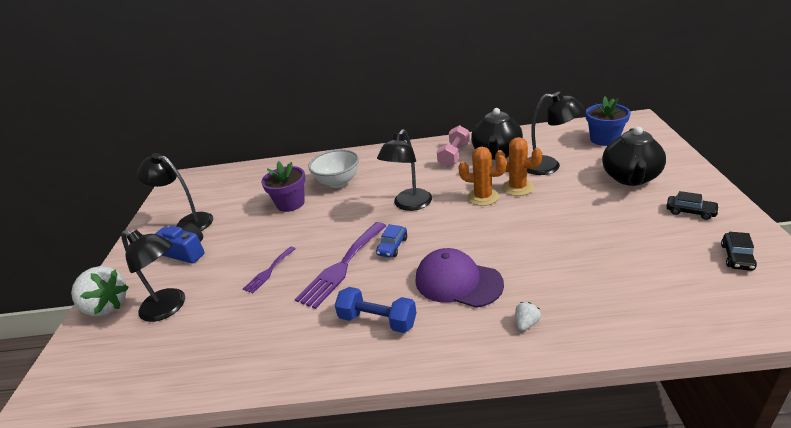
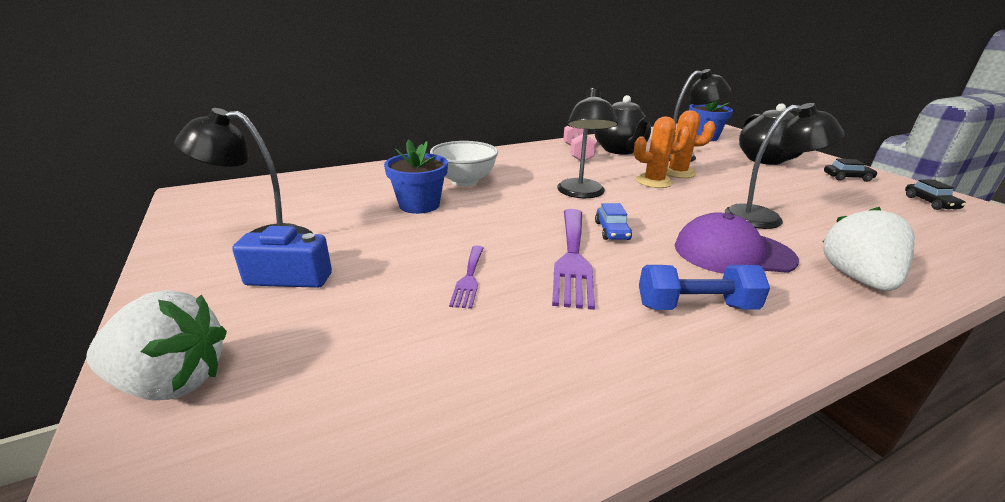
camera: 30 degrees left, 5 degrees down
black lamp [121,230,185,322] -> black lamp moved to [725,103,844,229]
purple flower pot [261,161,306,212] -> blue flower pot [384,139,448,214]
white strawberry [515,302,541,331] -> white strawberry [822,207,915,291], size x2.30

